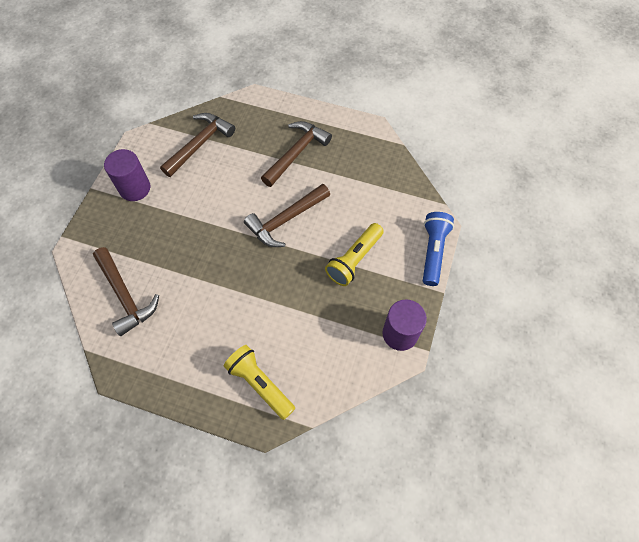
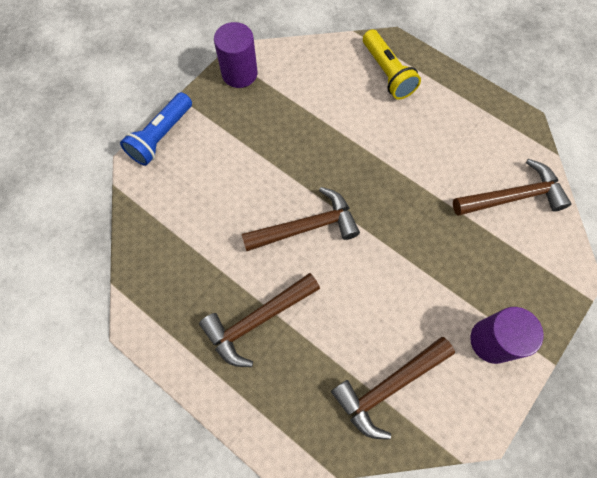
camera: 160 degrees left, 5 degrees up
brown hammer [93,247,159,336] -> brown hammer turned 90 degrees clockwise [453,159,571,216]
yellow flashlight [325,223,384,286] -> none

